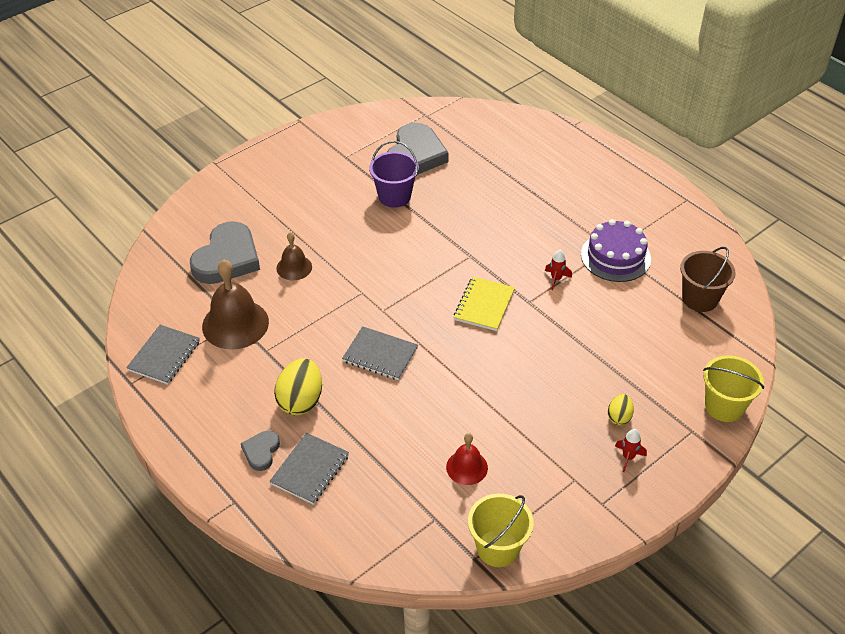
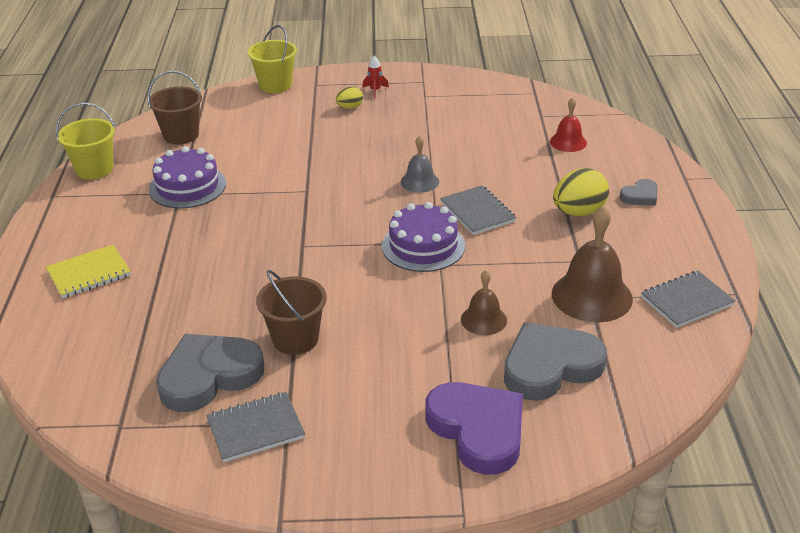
camera: 140 degrees left, 10 degrees down
grey notebook [269,433,349,504] -> grey notebook moved to [206,392,305,462]
purple bucket [369,141,419,208] -> brown bucket [256,270,327,355]
red bell [446,433,488,485] -> red bell moved to [550,97,587,152]
yellow notebook [454,277,515,331] -> yellow notebook moved to [46,245,131,299]
yellow bucket [468,494,534,567] -> yellow bucket moved to [56,103,115,180]
red rocket [545,250,572,290] -> none
none -> purple cake [382,202,465,272]
none -> grey bell [401,136,439,193]
none -> purple heart [425,382,523,475]

